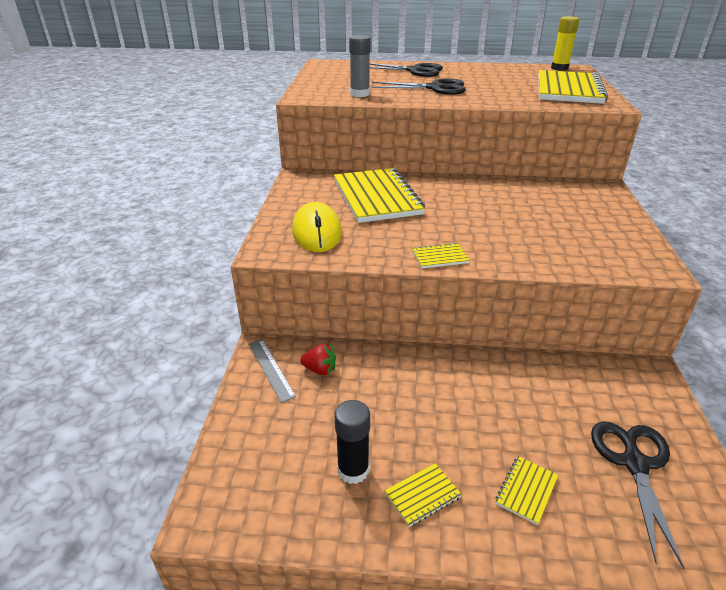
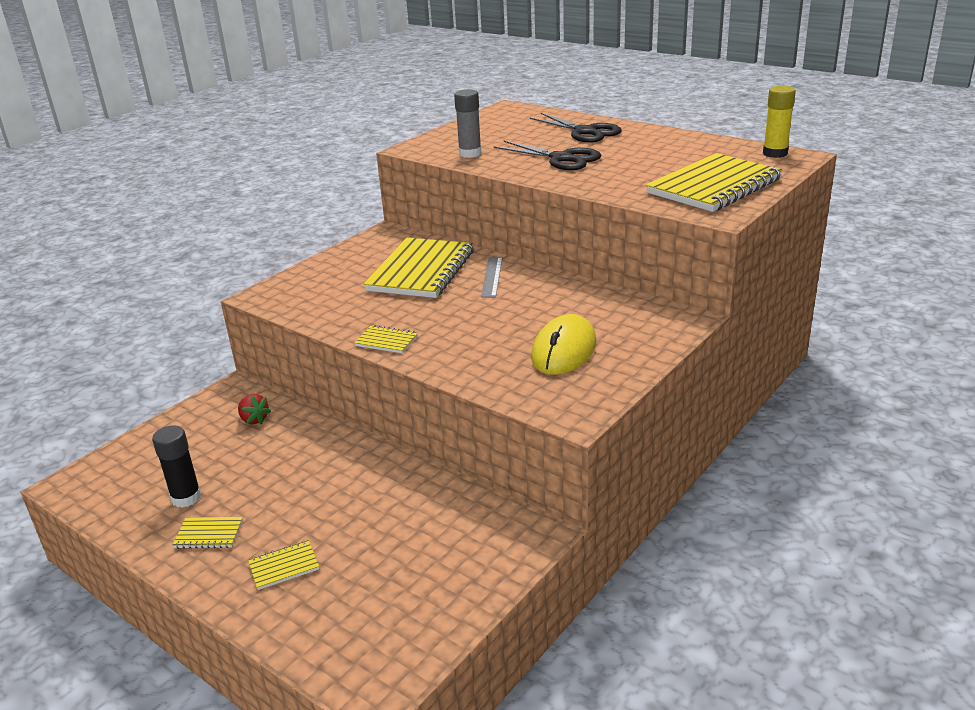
camera: 35 degrees right, 5 degrees down
grey ruler [249,339,296,403] -> grey ruler moved to [481,257,503,298]
yellow mouse [292,202,342,252] -> yellow mouse moved to [531,314,597,375]
black scissors [591,421,684,569] -> none

